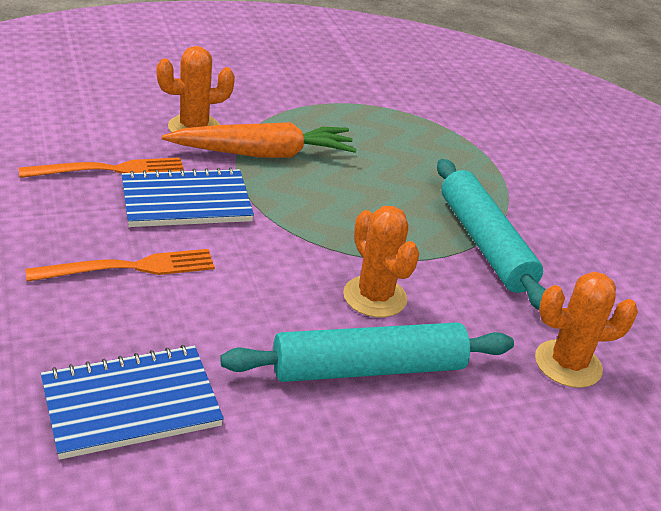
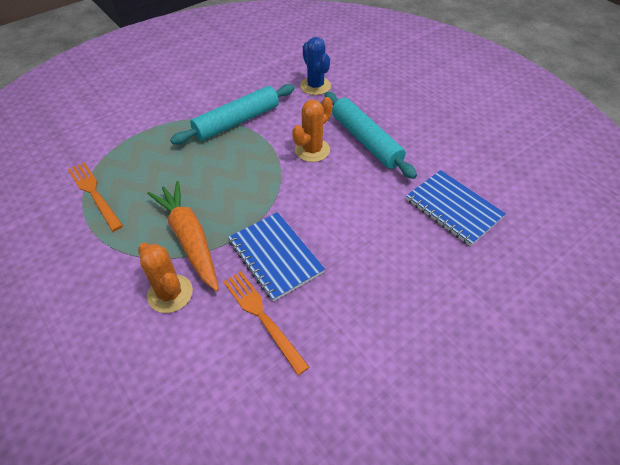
camera: 105 degrees left, 15 degrees up
orange fork [25,249,215,282] -> orange fork moved to [68,162,123,232]
orange cactus [535,272,638,388] -> blue cactus [300,37,331,95]

